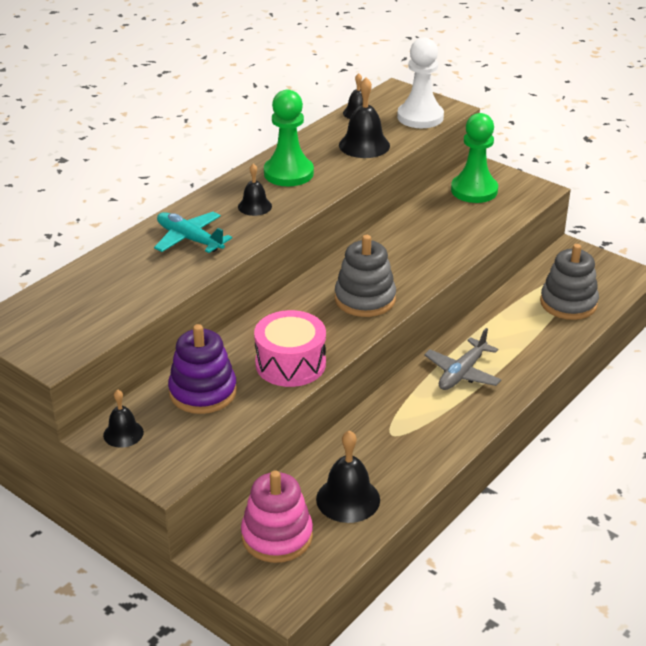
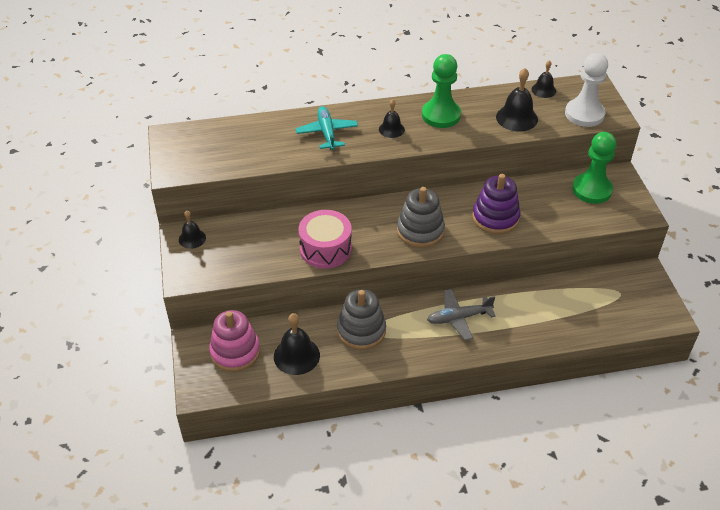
camera: 40 degrees right, 10 degrees up
purple stacking toy [168,324,237,414] -> purple stacking toy moved to [472,174,521,234]
grey stacking toy [540,244,599,320] -> grey stacking toy moved to [337,289,386,350]

